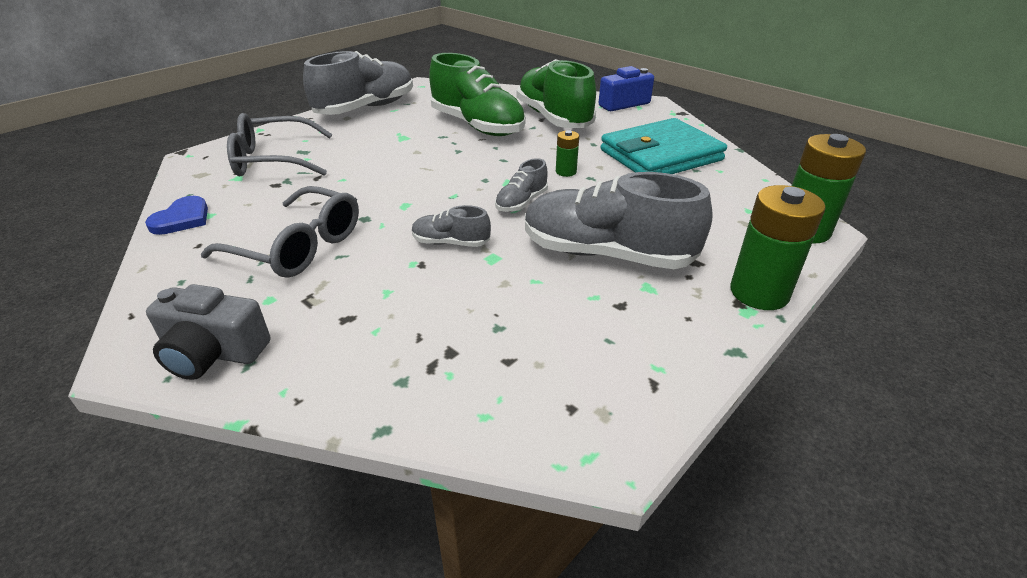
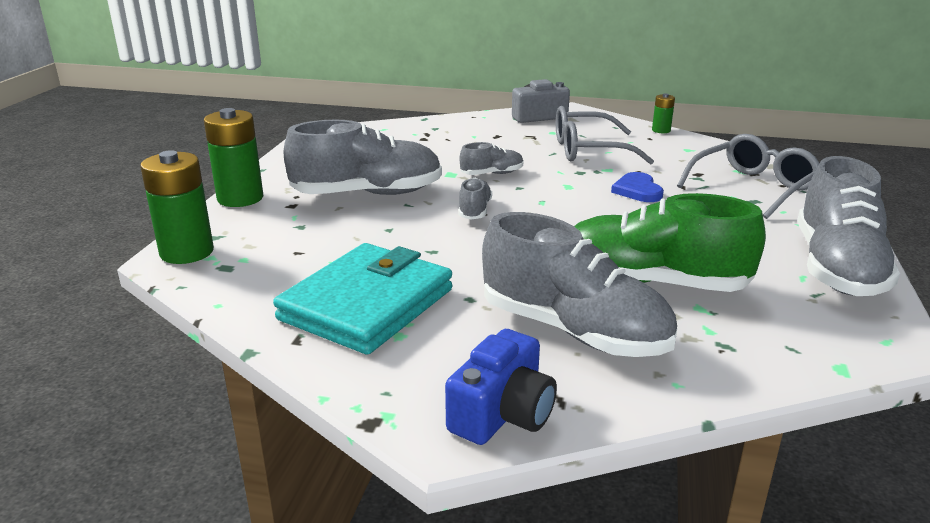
camera: 150 degrees right, 10 degrees down
blue heart [145,196,208,235] -> blue heart moved to [611,172,664,202]
green shoe [517,59,596,128] -> grey shoe [482,212,677,357]
green battery [556,130,579,177] -> green battery moved to [652,93,675,133]

